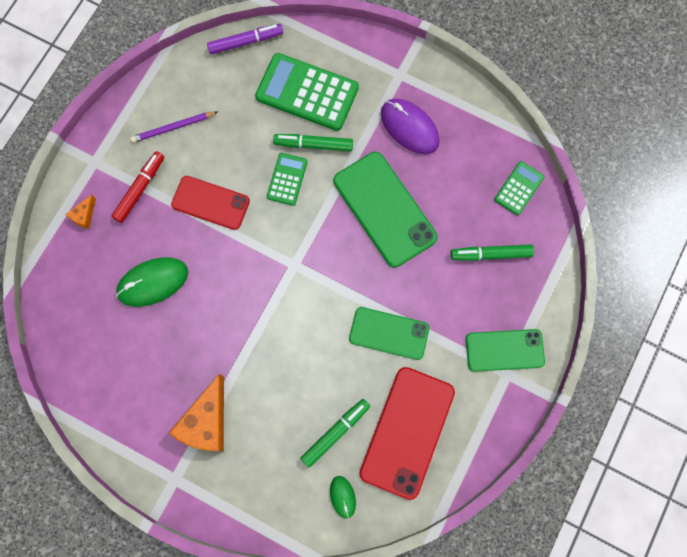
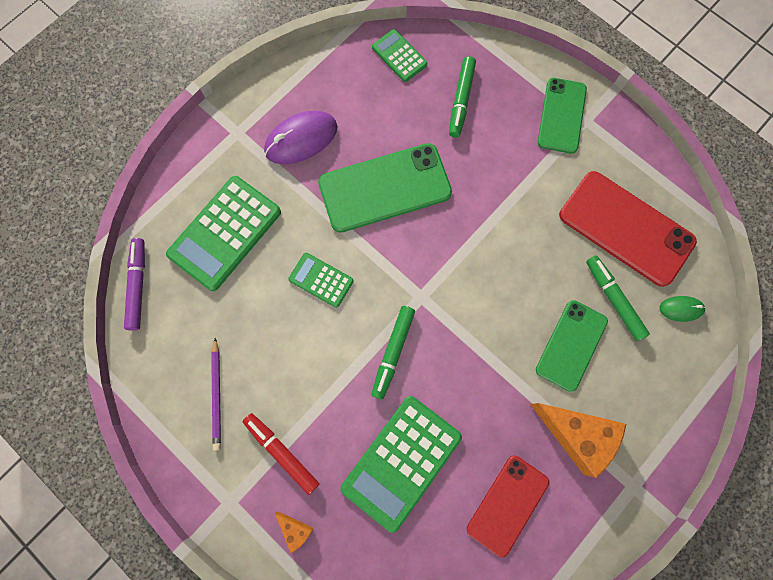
camera: 75 degrees left, 0 degrees up
green mouse [116,257,188,307] -> green calculator [340,396,462,533]
red phone [171,176,250,230] -> red phone moved to [467,456,549,558]
green marker [273,134,353,151] -> green marker moved to [371,306,415,399]
green phone [349,307,429,360] -> green phone moved to [536,300,608,392]

